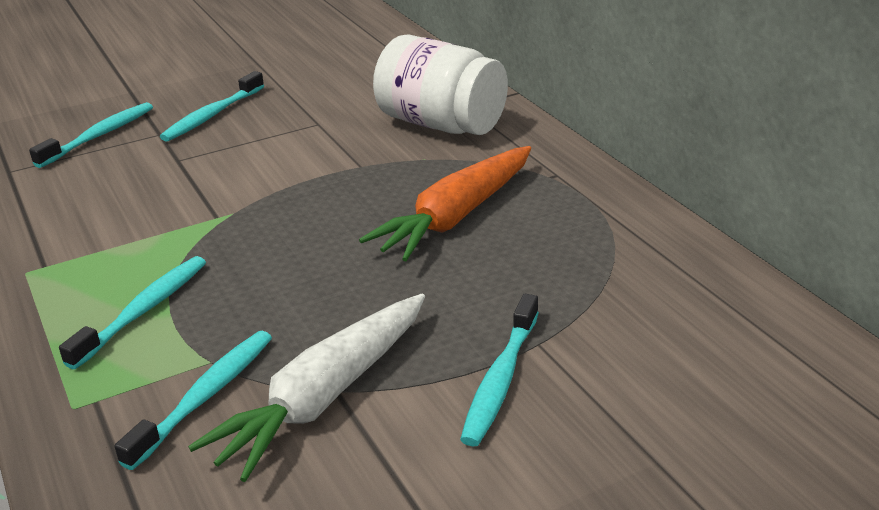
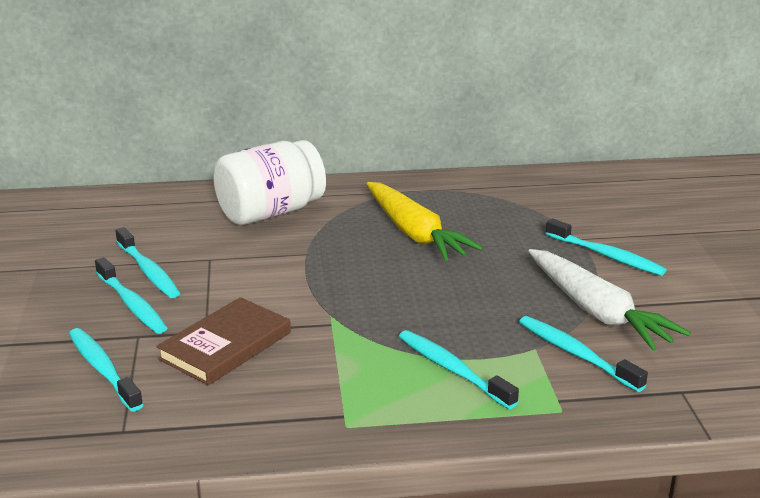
camera: 70 degrees left, 5 degrees down
orange carrot [359,146,531,261] -> yellow carrot [367,182,483,261]
none -> turquoise toothbrush [115,227,180,298]
none -> brown book [156,297,291,385]

